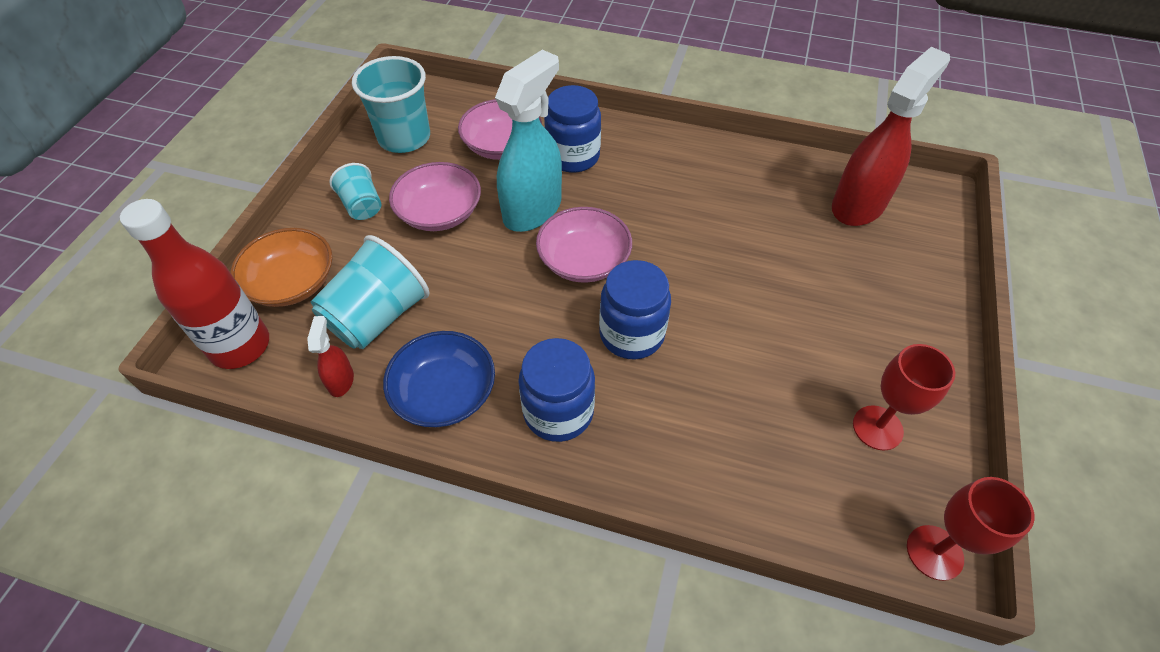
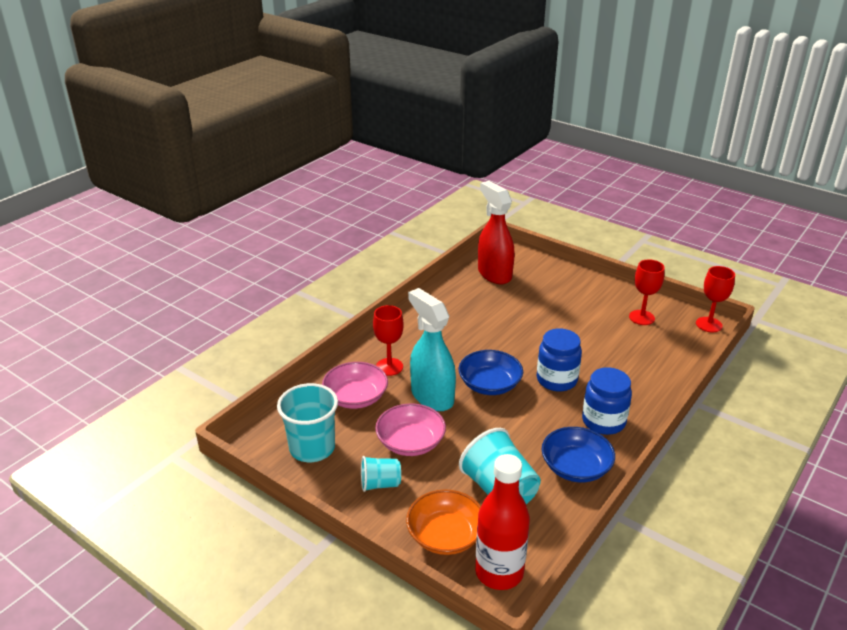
camera: 70 degrees left, 20 degrees down
red spray bottle [307,316,354,397] -> none
pink bowl [536,207,632,283] -> blue bowl [459,350,523,395]
blue jar [544,85,601,173] -> red goblet [373,305,404,376]

